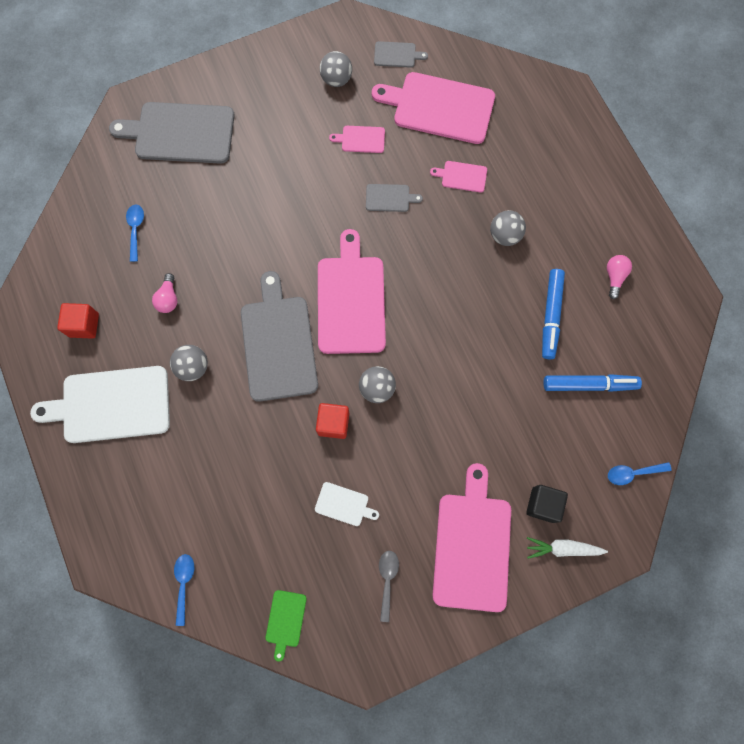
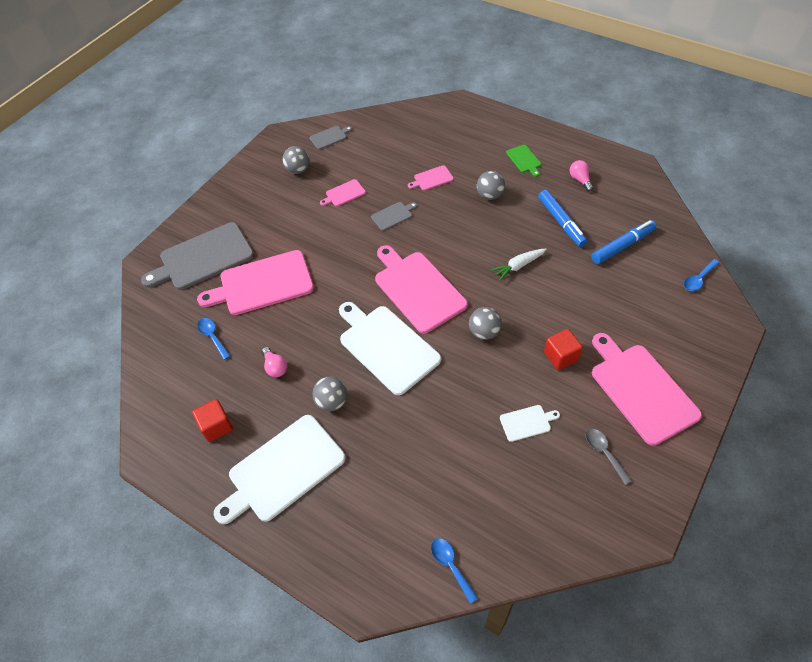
camera: 30 degrees left, 20 degrees down
grey cutting board [241,271,318,402] -> white cutting board [339,302,441,395]
green cutting board [266,590,307,662] -> green cutting board moved to [506,145,541,177]
red cube [316,403,349,439] -> red cube moved to [544,329,583,370]
pink cutting board [372,72,495,144] -> pink cutting board moved to [197,250,314,315]
black cube [526,485,568,523] -> none
white carrot [527,537,608,559] -> white carrot moved to [490,249,547,281]

